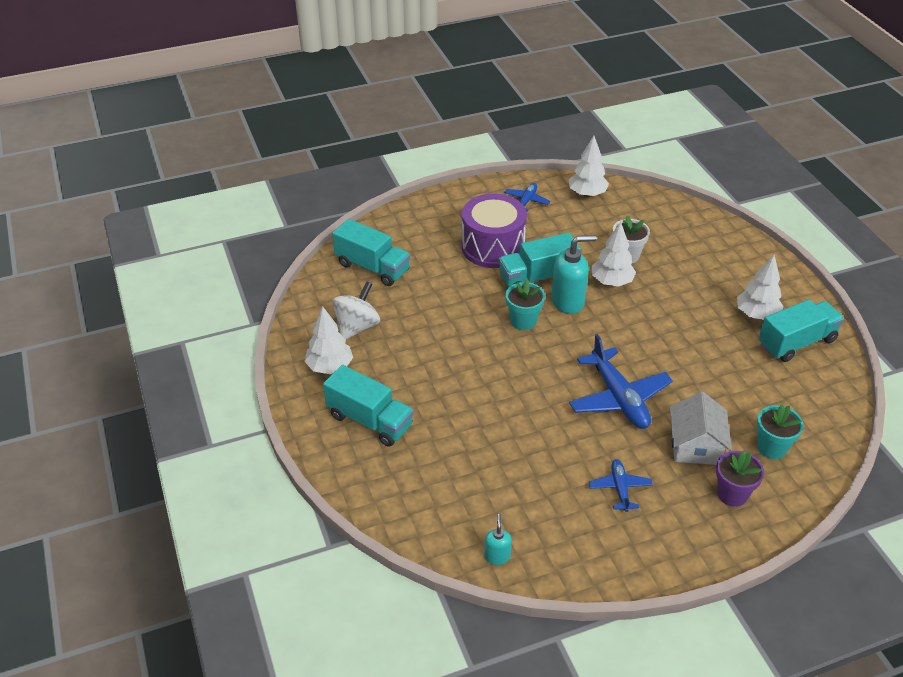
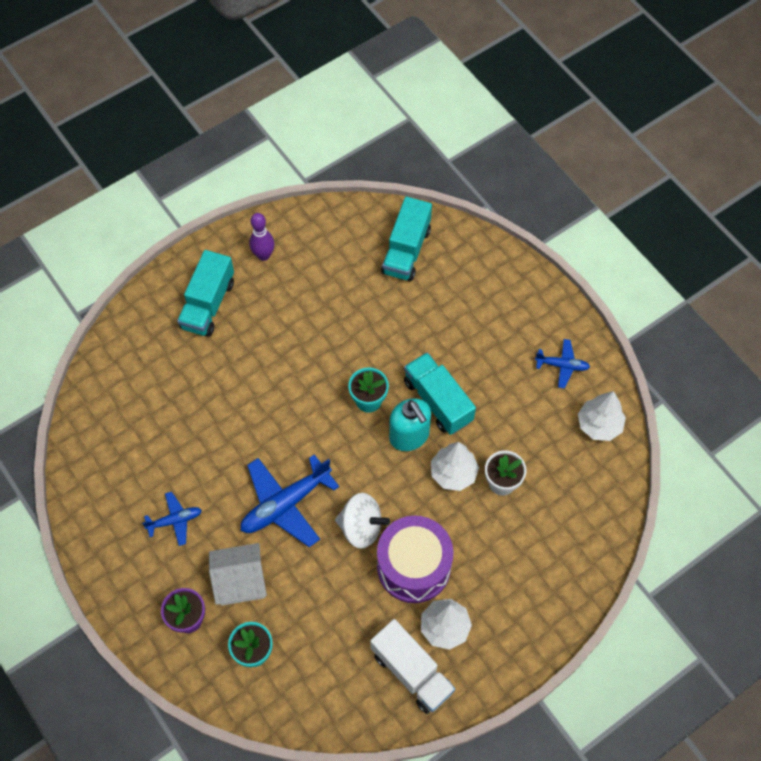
camera: 75 degrees right, 20 degrees up
white tree [304,306,353,374] -> purple bowling pin [249,213,275,261]
white spinning top [332,281,380,340] -> white spinning top moved to [335,493,390,549]
purple drum [462,194,527,268] -> purple drum moved to [377,516,454,603]
turquoise soap dispenser [484,514,512,565] -> none
turquoise truck [758,300,844,362] -> white truck [370,619,455,714]

